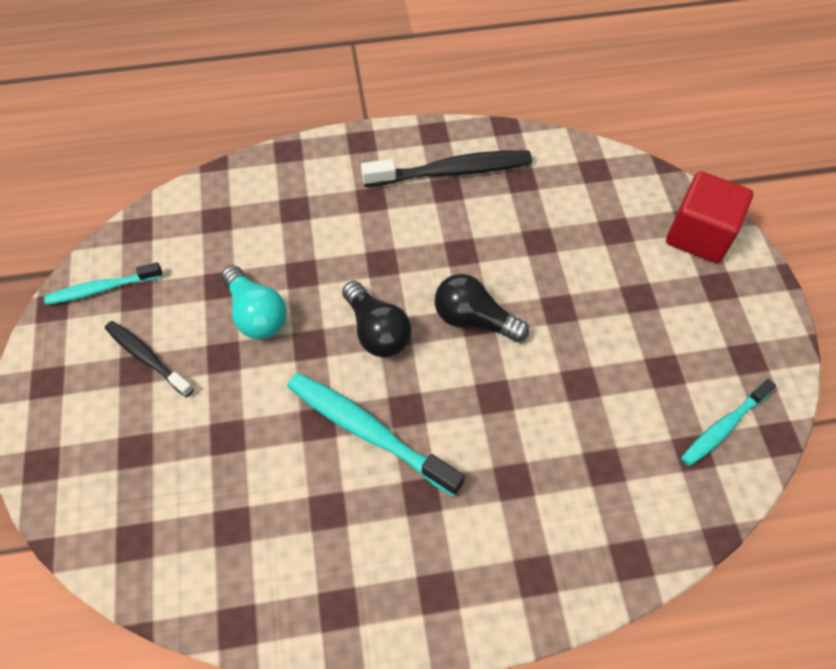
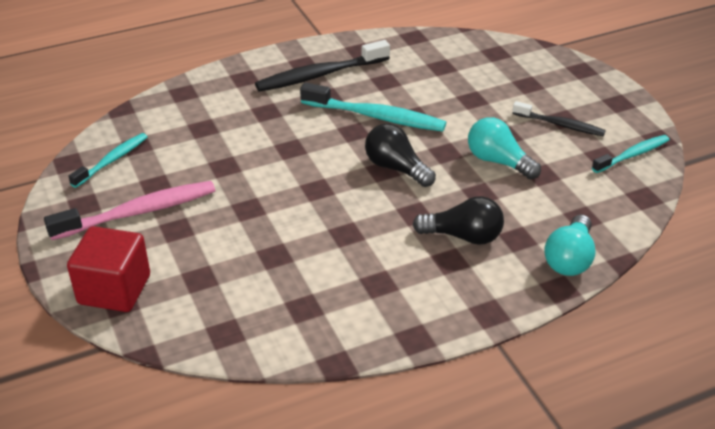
camera: 165 degrees right, 20 degrees down
black toothbrush [361,151,532,187] -> black toothbrush moved to [255,40,390,92]
black light bulb [434,274,529,342] -> black light bulb moved to [412,196,504,245]
none -> pink toothbrush [44,181,216,240]
none -> turquoise light bulb [544,214,596,276]

